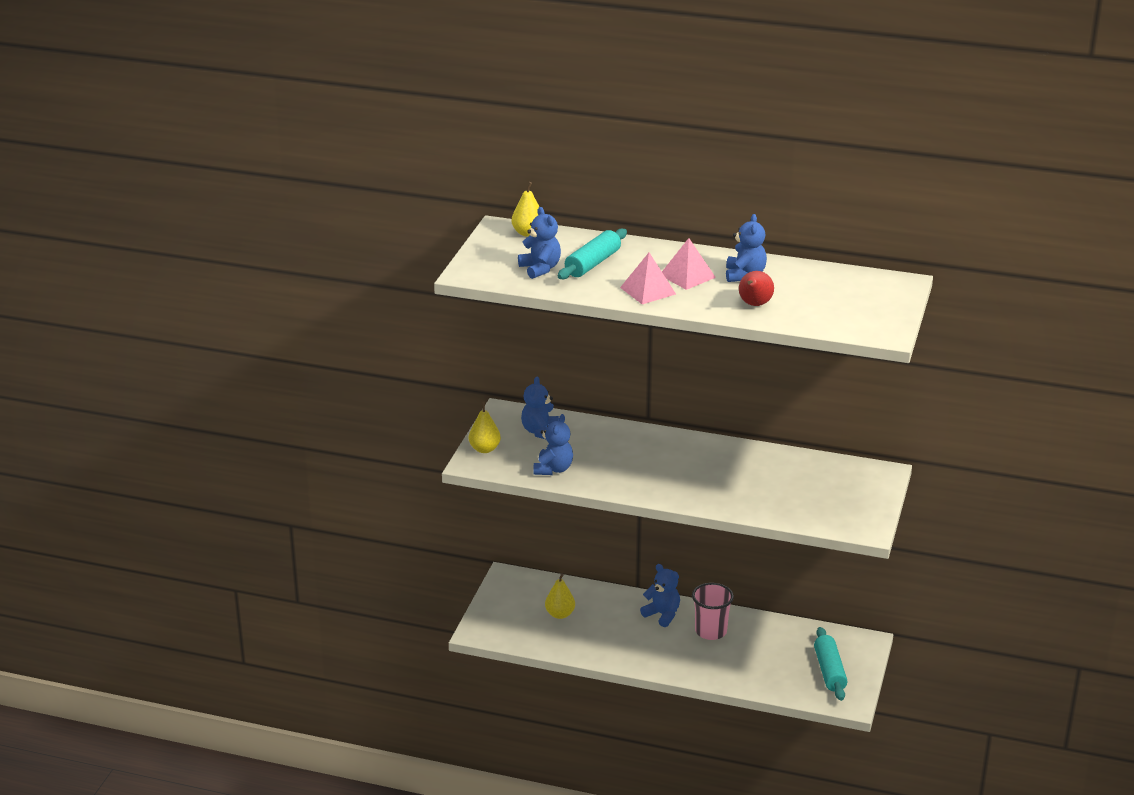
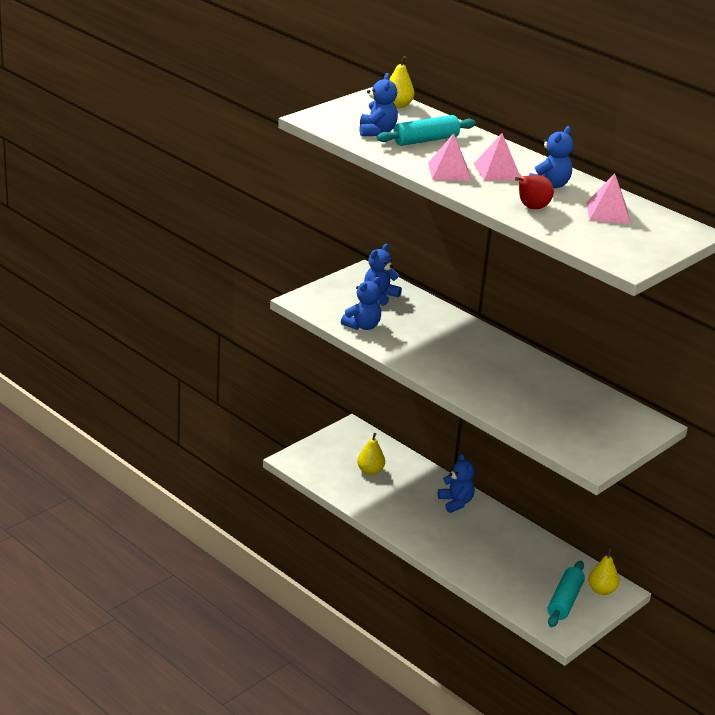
camera: 25 degrees right, 0 degrees up
yellow pear [469,402,501,453] -> yellow pear moved to [588,548,619,595]
pink cup [692,583,734,640] -> none
none -> pink pyramid [586,174,630,224]

